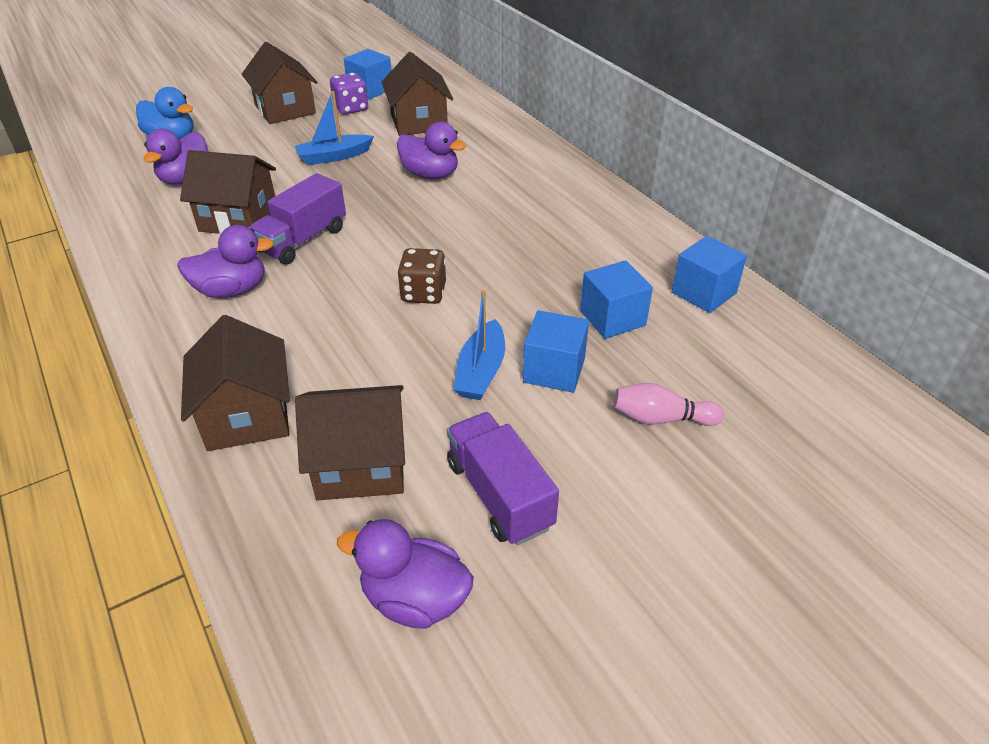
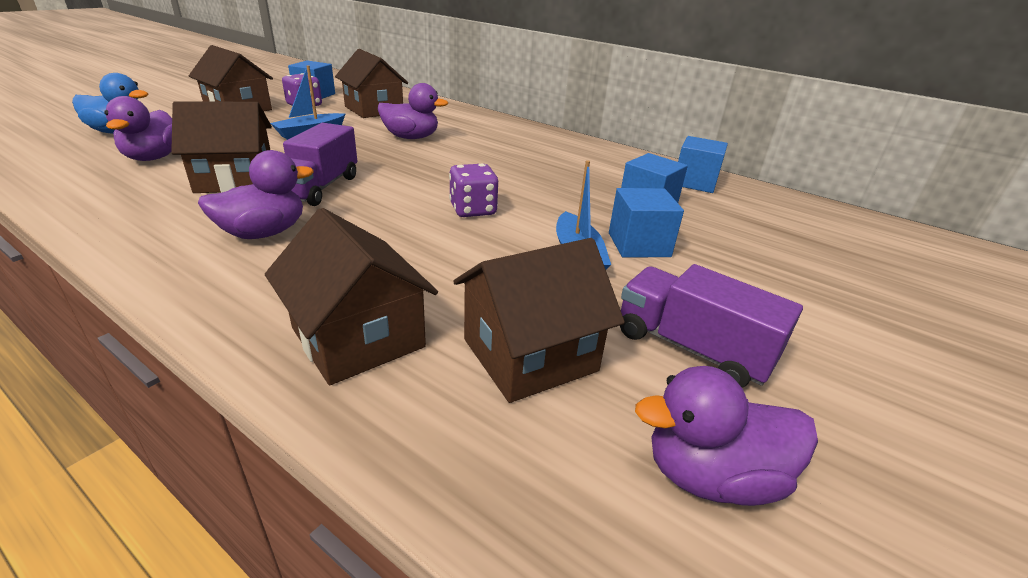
camera: 25 degrees left, 10 degrees down
brown dice [397,248,446,304] -> purple dice [449,164,498,217]
pink bowling pin [614,383,724,426] -> none

